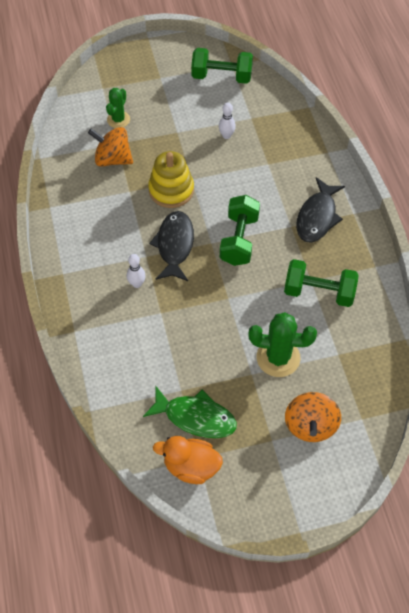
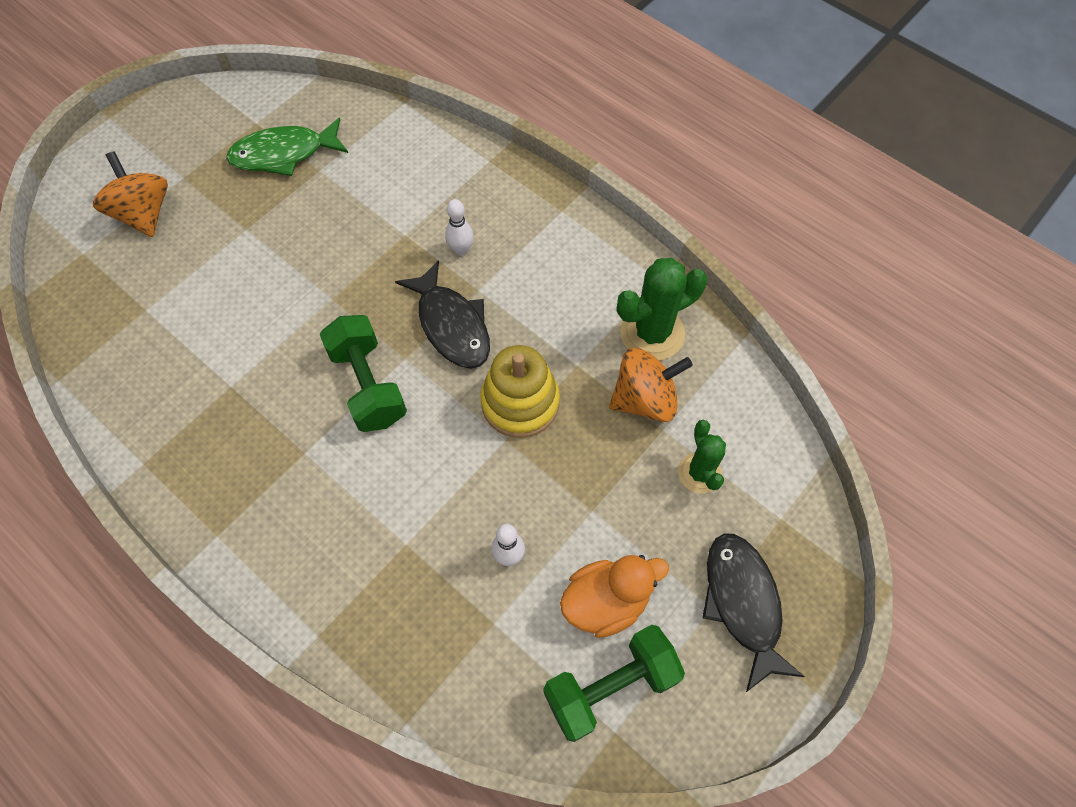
camera: 145 degrees right, 5 degrees up
orange duck [153,436,223,484] -> orange duck moved to [560,555,669,638]
green cactus [248,312,317,377] -> green cactus moved to [617,258,707,361]
green dumbbell [284,259,359,307] -> none
black fish [296,177,345,243] -> black fish moved to [702,533,805,692]

